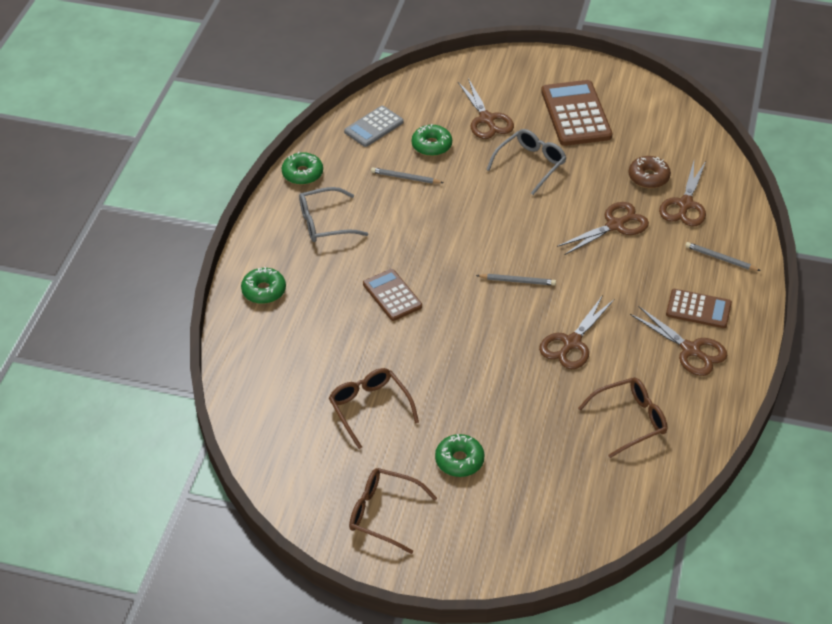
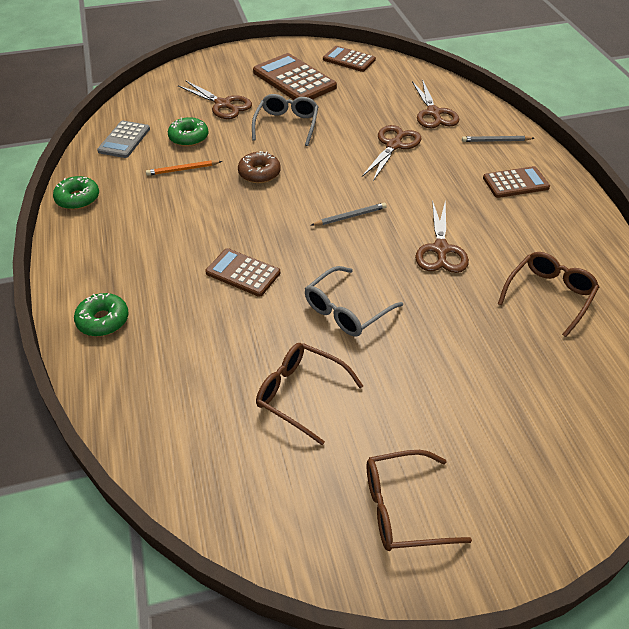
camera: 30 degrees left, 0 degrees up
grey glasses [299,187,368,242] -> grey glasses moved to [305,266,403,337]
grey pencil [371,167,444,184] -> orange pencil [146,160,222,176]
green donut [435,434,485,477] -> none
brown donut [629,156,671,188] -> brown donut moved to [238,151,281,183]
brown scissors [630,307,728,376] -> none
none -> brown calculator [323,46,376,72]

